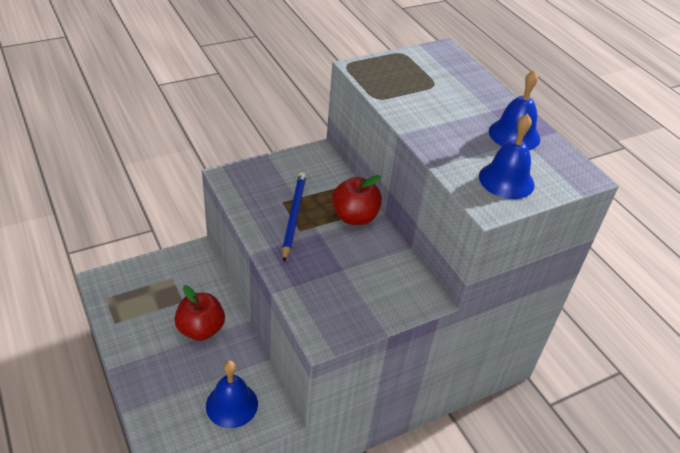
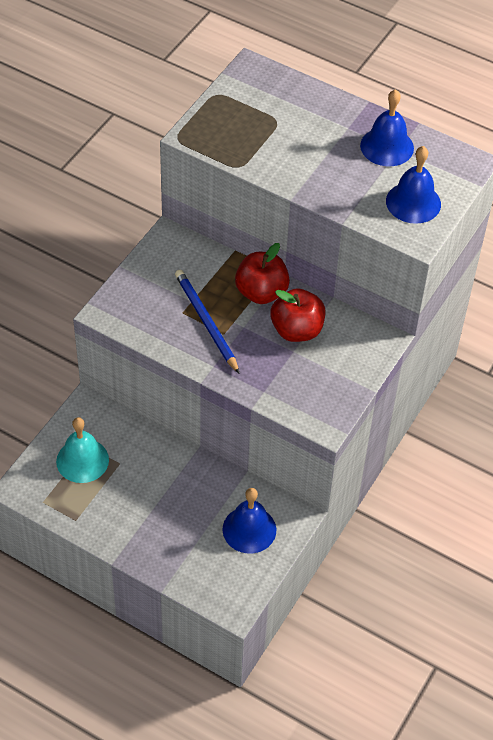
camera: 30 degrees left, 10 degrees up
red apple [174,285,225,341] -> red apple moved to [270,288,325,342]
none -> turquoise bell [56,417,109,483]

